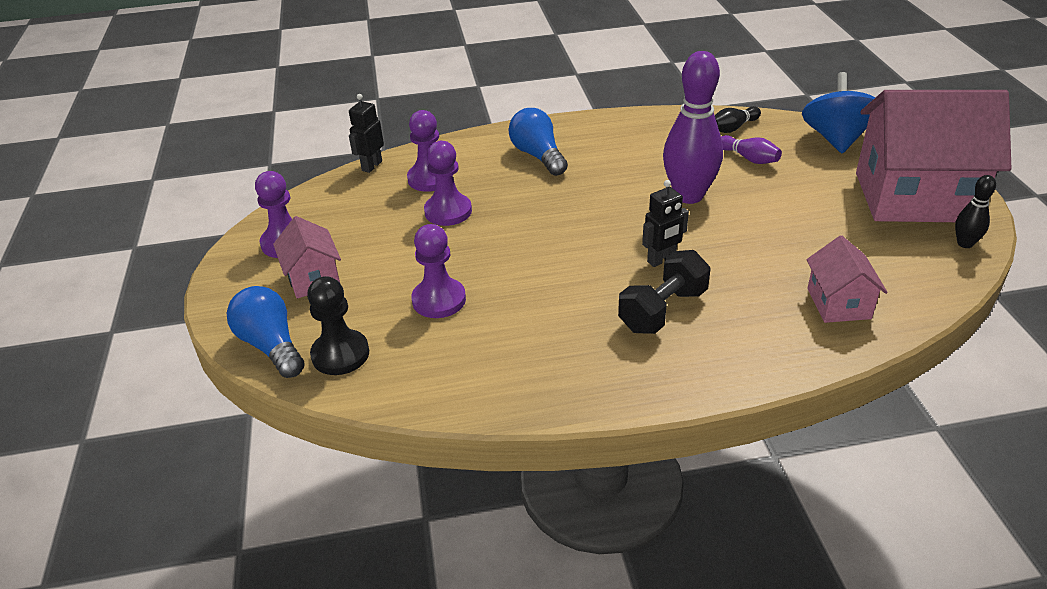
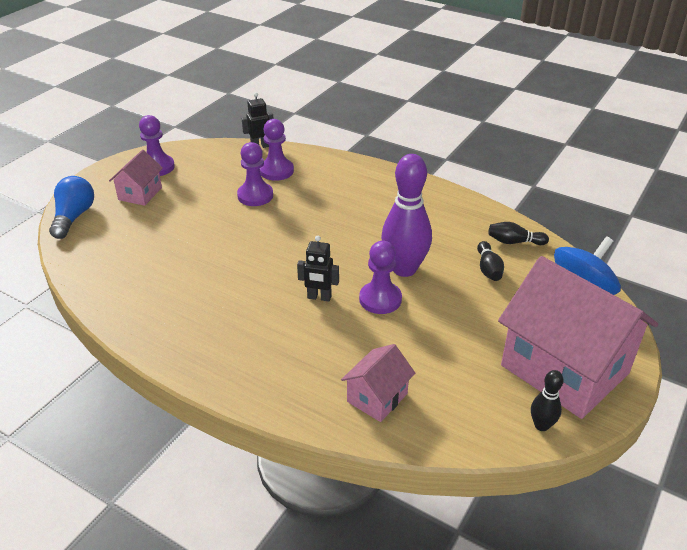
camera: 40 degrees right, 0 degrees up
black pawn [307,276,369,375] -> none
purple pawn [411,224,466,318] -> purple pawn moved to [359,241,402,314]
blue light bulb [509,108,568,176] -> none
black dumbbell [618,250,710,334] -> none
purple bowling pin [721,135,782,164] -> black bowling pin [477,241,504,281]

